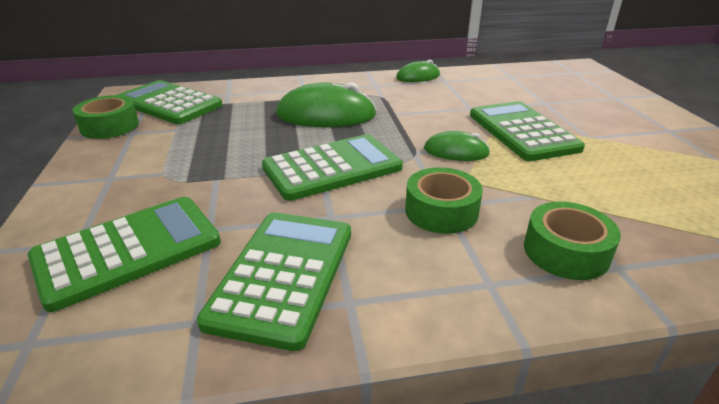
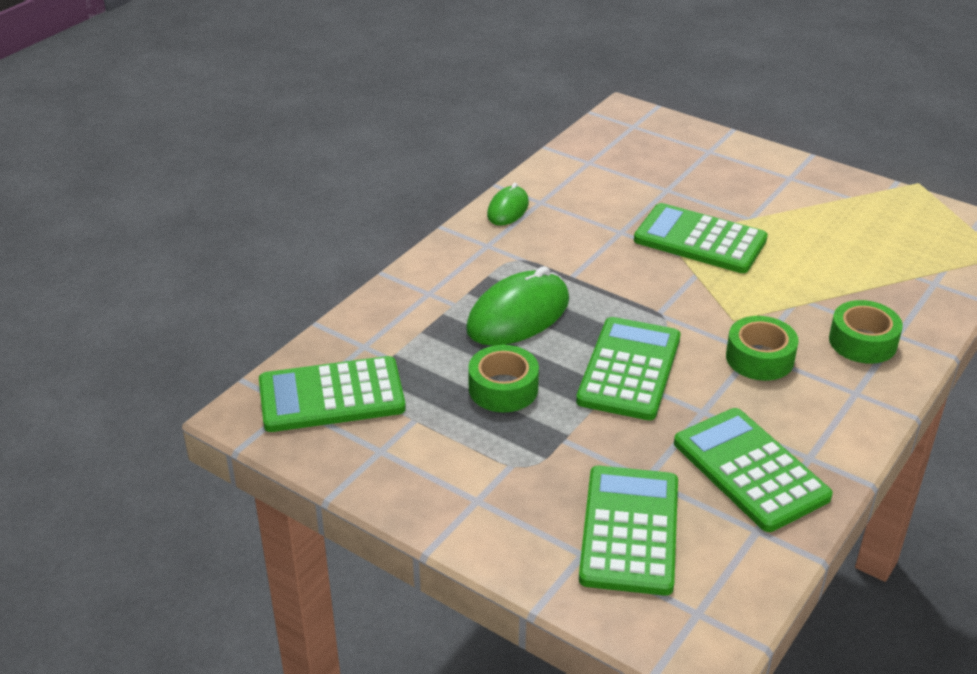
camera: 45 degrees left, 5 degrees up
green tape [73,95,139,139] -> green tape moved to [468,345,539,412]
green mouse [424,131,490,161] -> none

